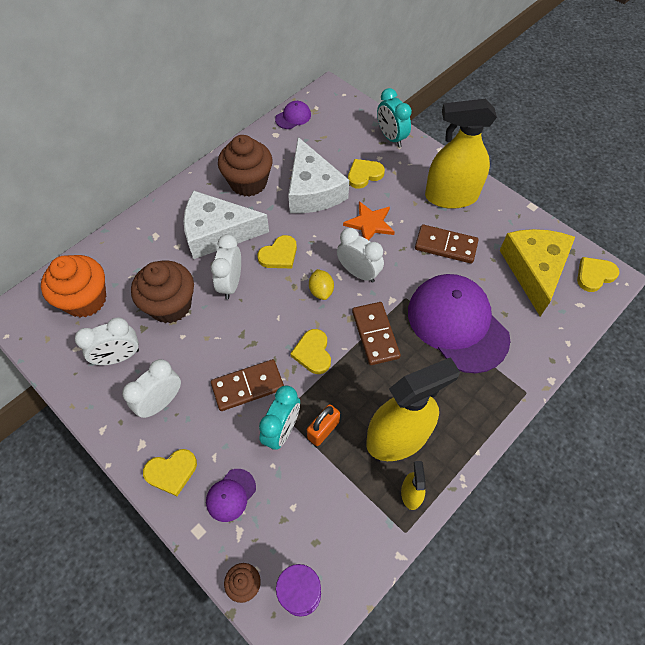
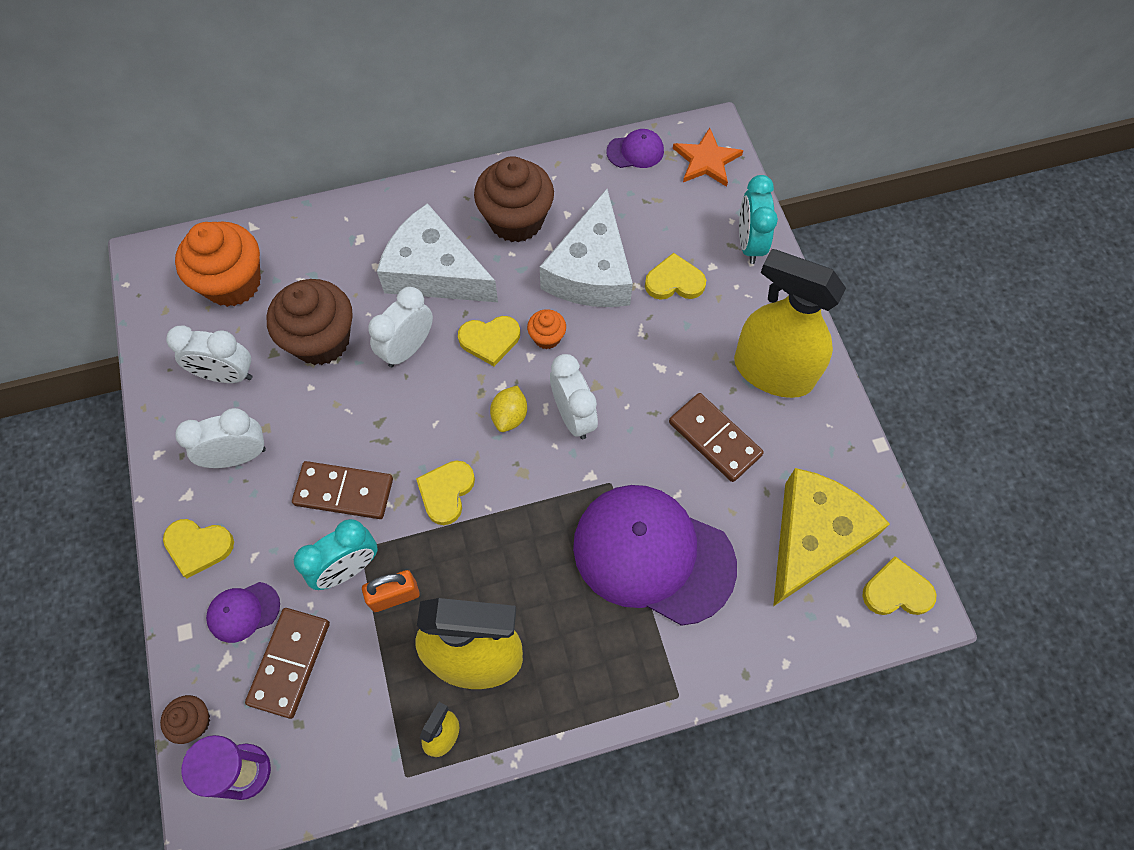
camera: 30 degrees right, 5 degrees up
orange star [343,201,395,240] -> orange star moved to [673,128,743,187]
brown domino [352,302,401,365] -> brown domino moved to [245,608,330,719]
purple cap [408,274,510,373] -> purple cap turned 60 degrees counterclockwise [573,485,737,626]
none -> orange cupcake [527,309,566,349]

